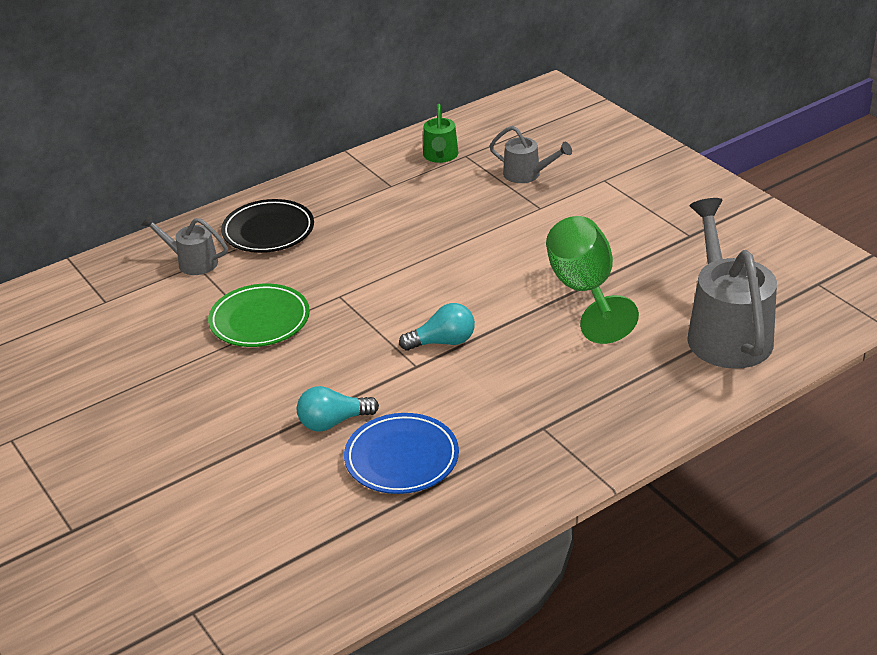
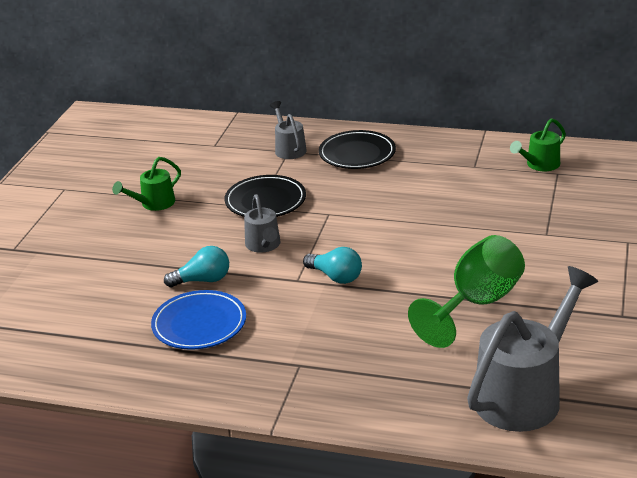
camera: 50 degrees right, 5 degrees down
green plate [208,283,310,347] -> black plate [225,175,306,217]
turquoise light bulb [297,386,379,431] -> turquoise light bulb turned 135 degrees clockwise [164,246,229,287]
grey watering can [490,126,572,183] -> grey watering can moved to [244,194,281,253]
none -> green watering can [112,157,181,211]

